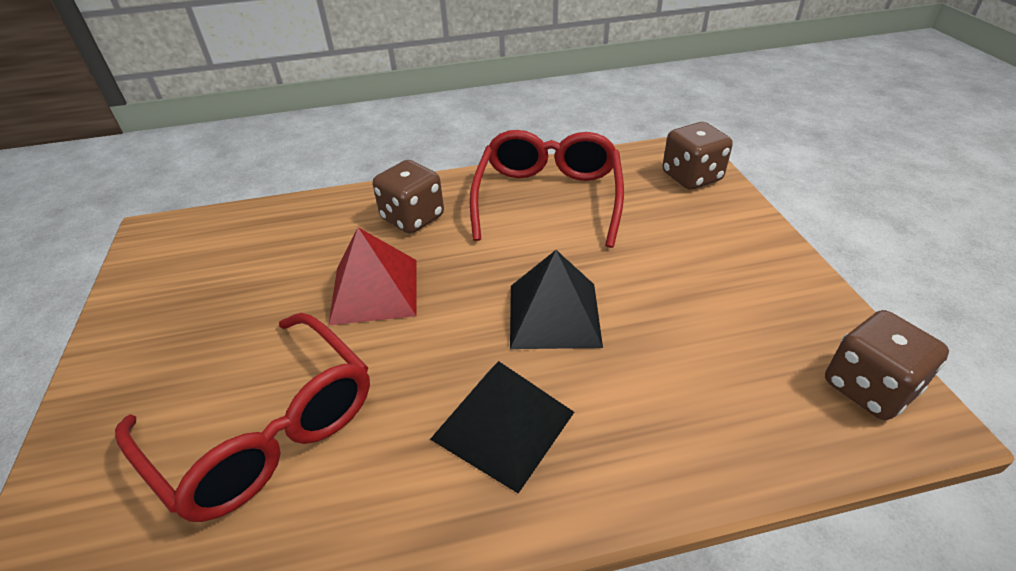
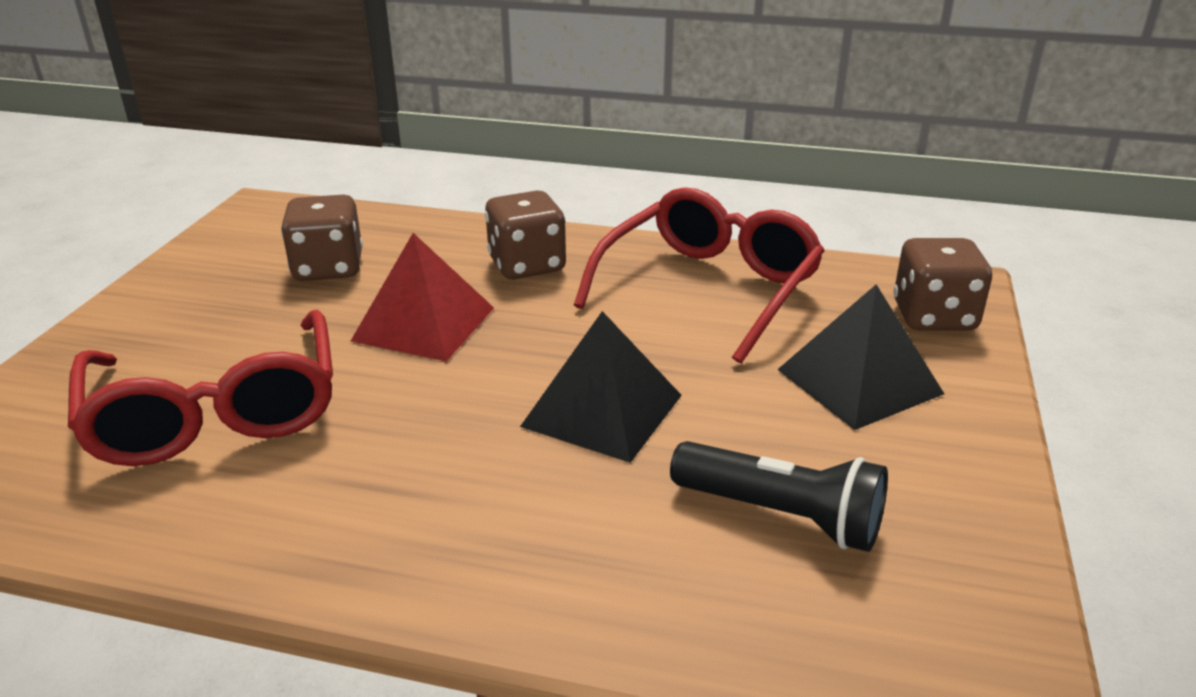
camera: 25 degrees right, 10 degrees down
black pyramid [430,361,574,493] -> black pyramid moved to [777,284,944,430]
brown dice [825,310,949,420] -> brown dice moved to [281,195,363,281]
none -> black flashlight [670,441,888,552]

